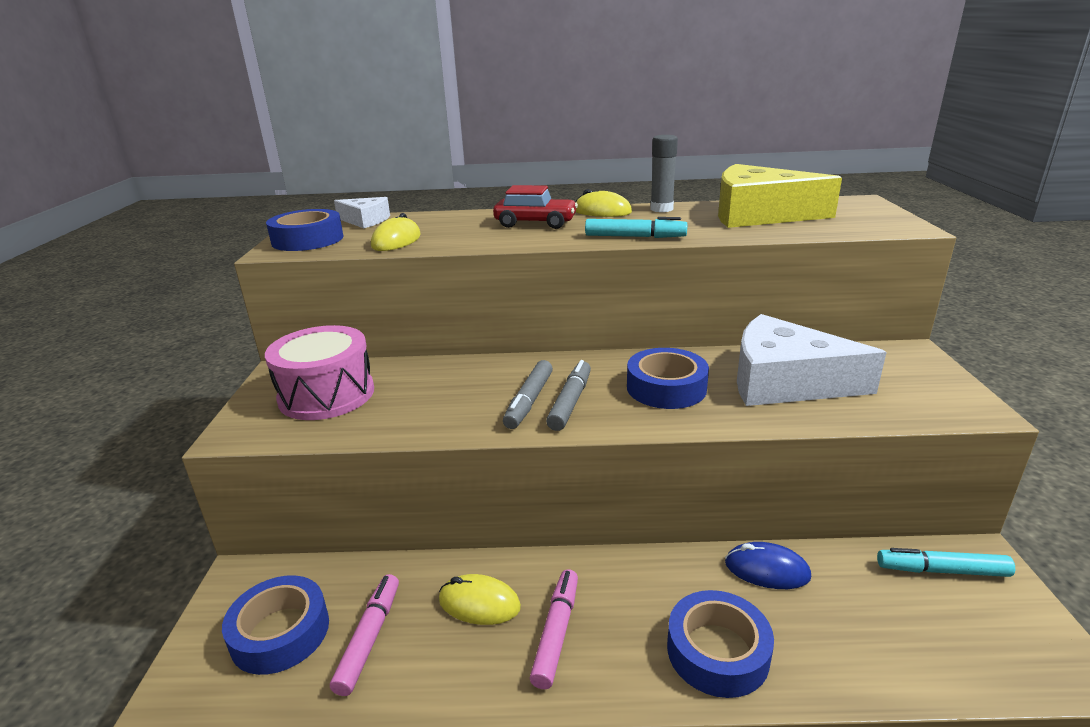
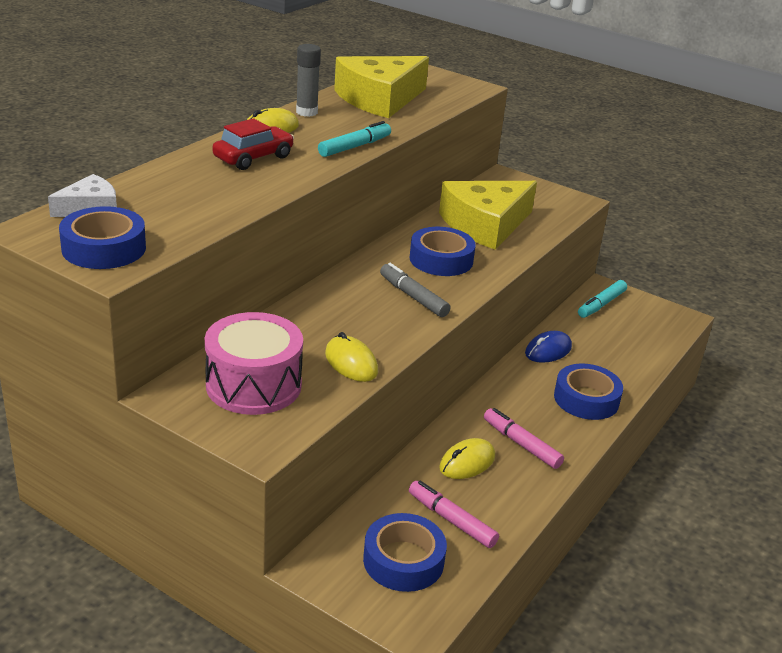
camera: 60 degrees left, 5 degrees up
yellow mouse [371,213,421,251] -> yellow mouse moved to [325,332,378,382]
grey marker [503,360,553,429] -> none
white cheese [737,314,887,406] -> yellow cheese [439,181,537,250]

